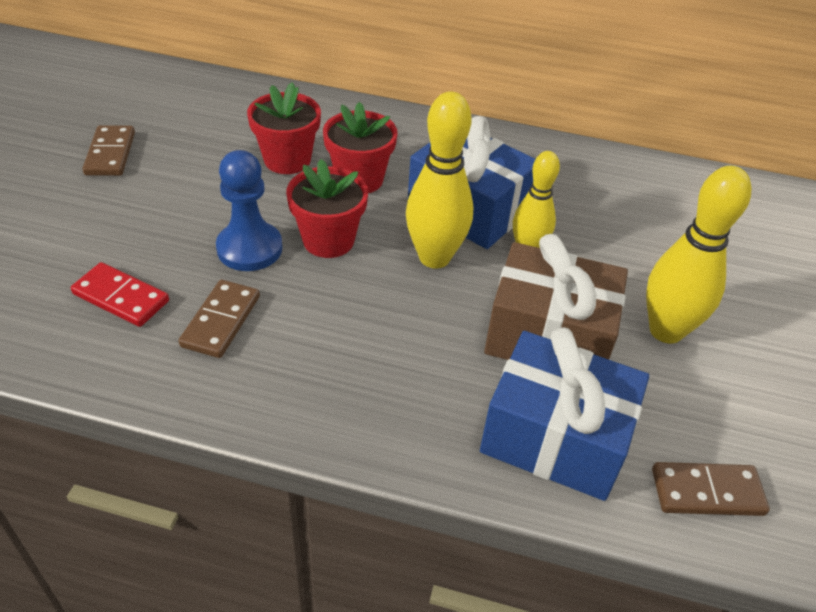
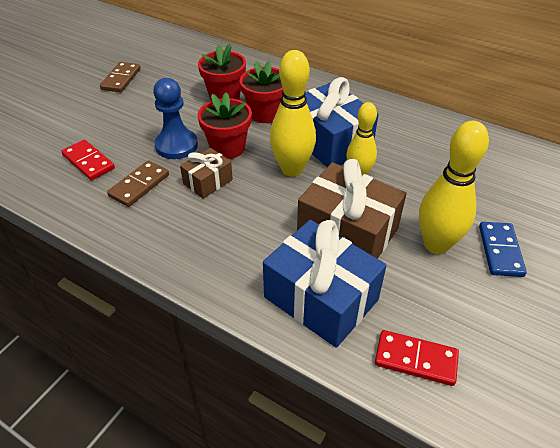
camera: 20 degrees right, 0 degrees up
brown domino [652,462,770,516] -> red domino [375,330,459,386]
none -> brown gift [180,148,233,199]
none -> blue domino [479,222,527,277]

